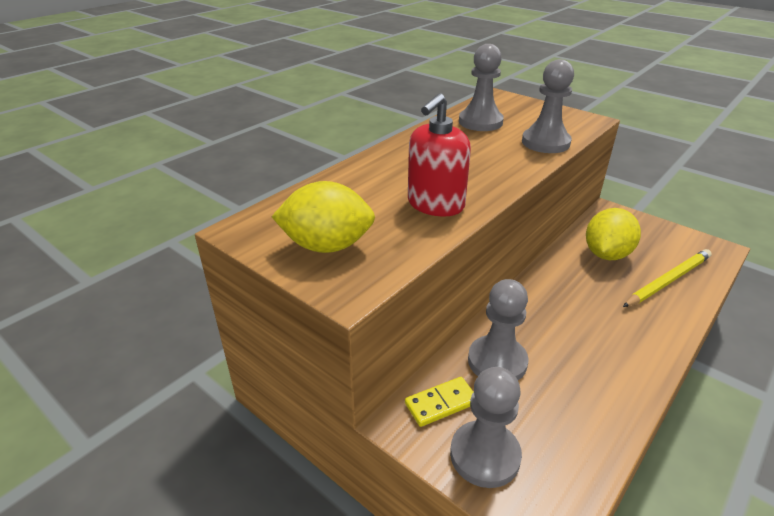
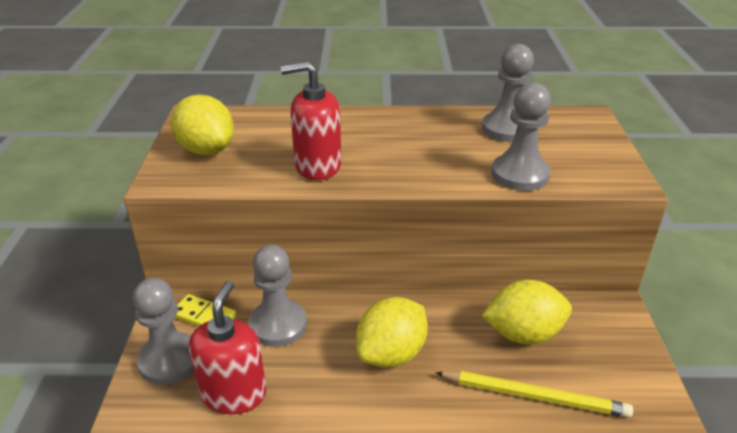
camera: 50 degrees right, 0 degrees up
none -> red soap dispenser [189,281,266,414]
none -> yellow lemon [356,297,428,368]

